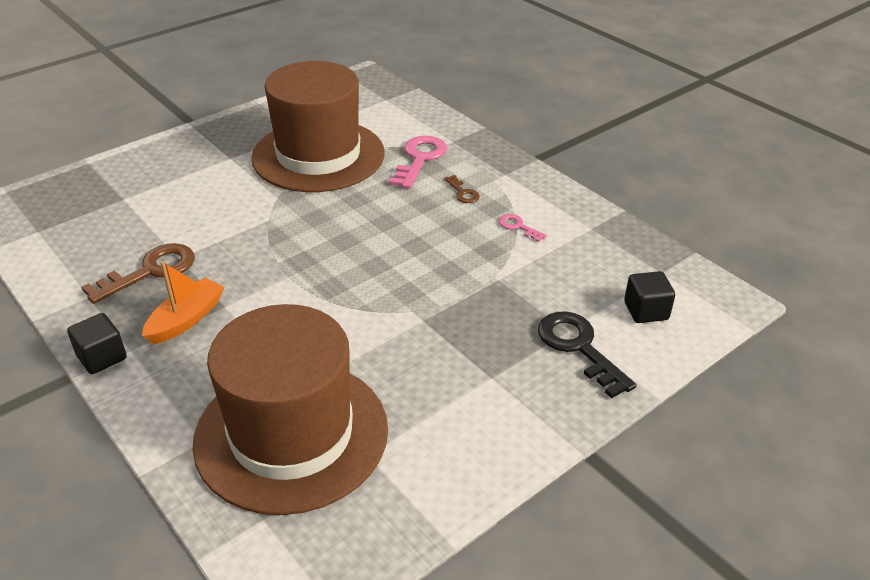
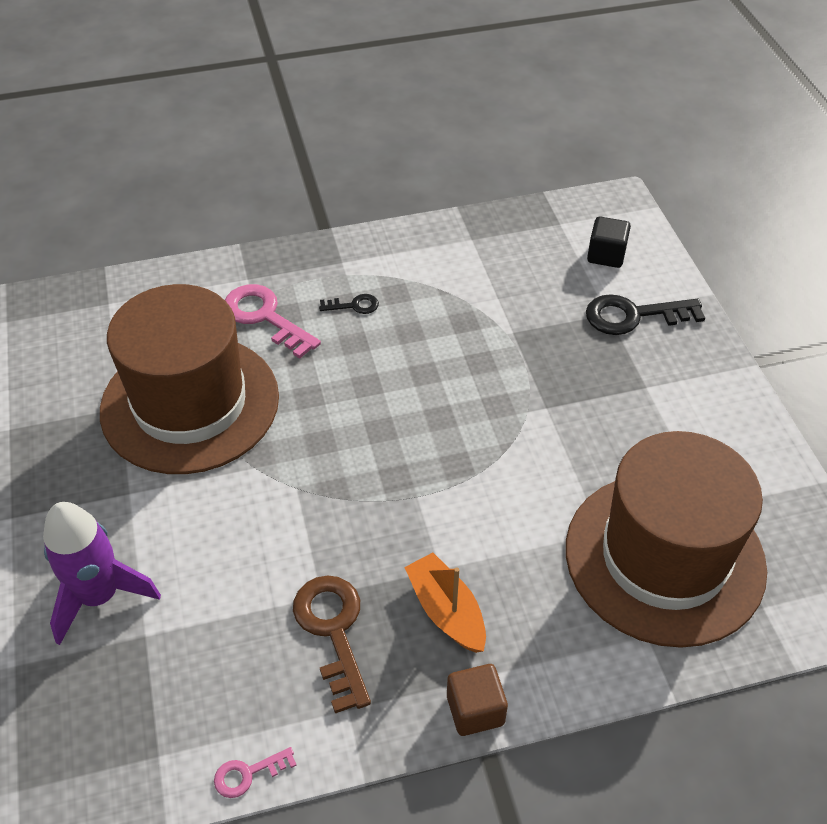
camera: 65 degrees left, 10 degrees up
black cube [67,313,127,374] -> brown cube [447,664,508,736]
brown key [444,175,480,203] -> black key [319,294,379,314]
pink key [499,214,547,242] -> pink key moved to [214,747,297,798]
none -> purple rocket [43,502,161,645]

